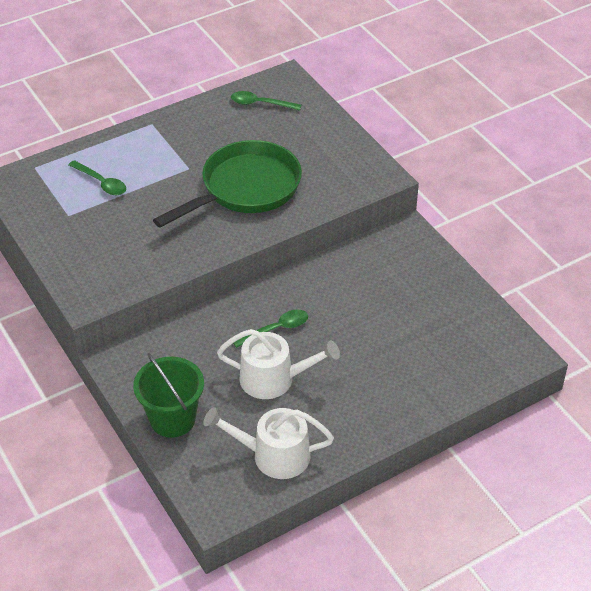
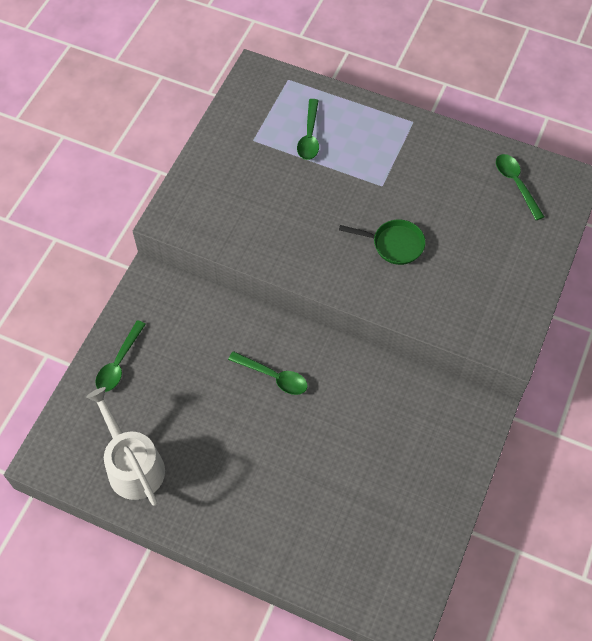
camera: 55 degrees right, 15 degrees up
green bucket [133,353,204,438] -> green spoon [95,320,146,392]
green pan [153,140,302,228] -> green pan [339,219,426,265], size x0.47
white watering can [217,329,340,399] -> none

